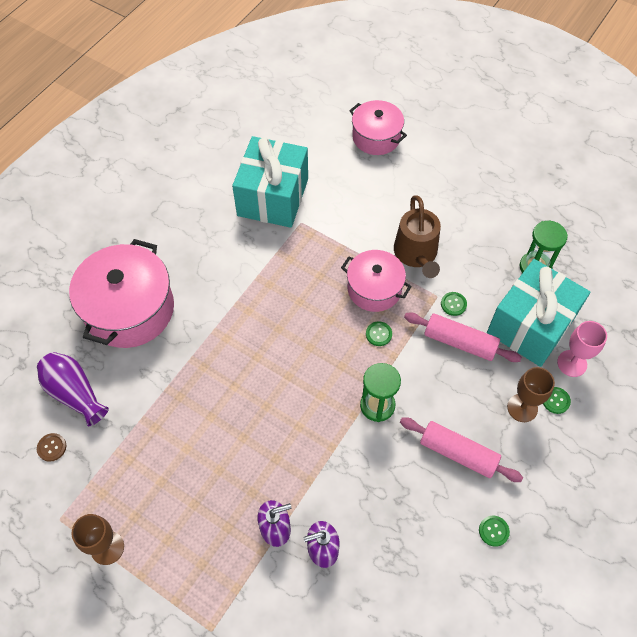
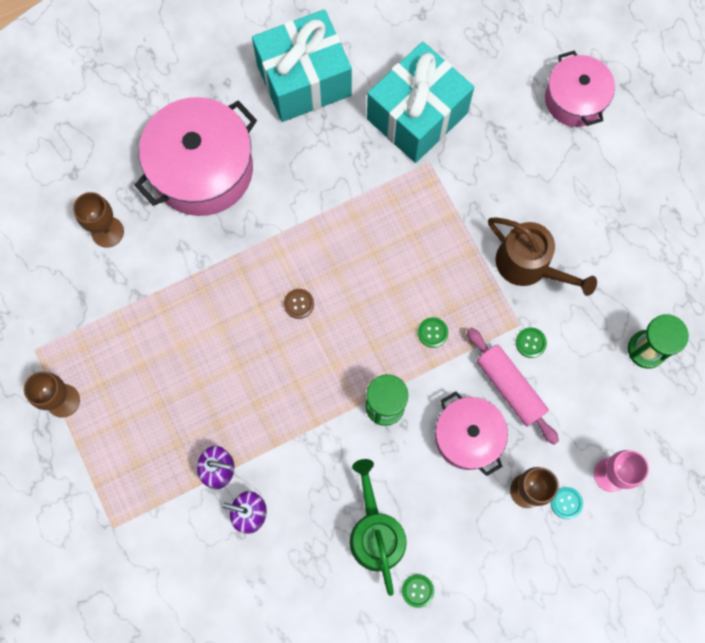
camera: 30 degrees right, 15 degrees up
purple vase [37,352,109,426] -> brown goblet [73,192,124,248]
brown button [37,433,66,462] -> brown button moved to [284,289,314,319]
pink pot [341,250,412,312] -> pink pot moved to [435,392,508,476]
brown watering can [394,195,441,278] -> brown watering can turned 75 degrees counterclockwise [488,217,597,296]
pink rolling pin [400,417,523,482] -> none
turquoise gift [487,259,590,367] -> turquoise gift moved to [252,9,352,122]
green button [543,387,571,414] -> turquoise button [551,487,583,519]
none -> green watering can [350,459,407,596]

